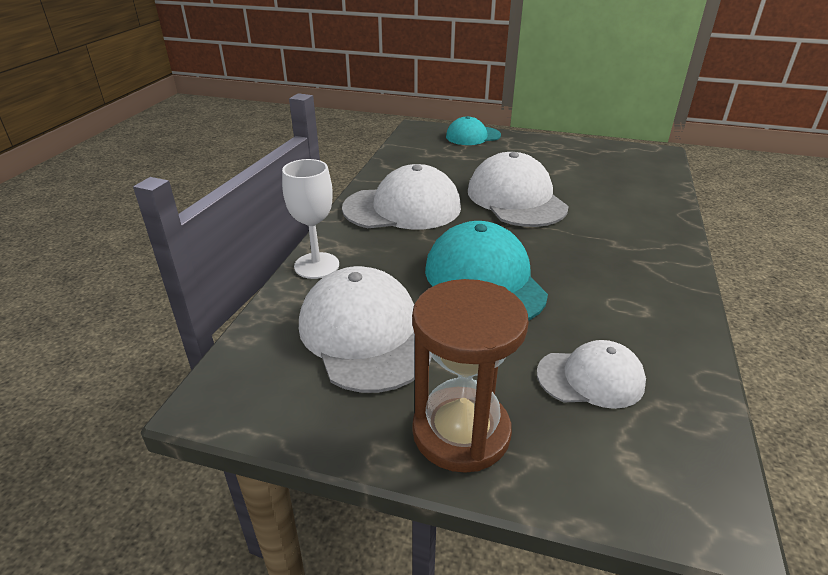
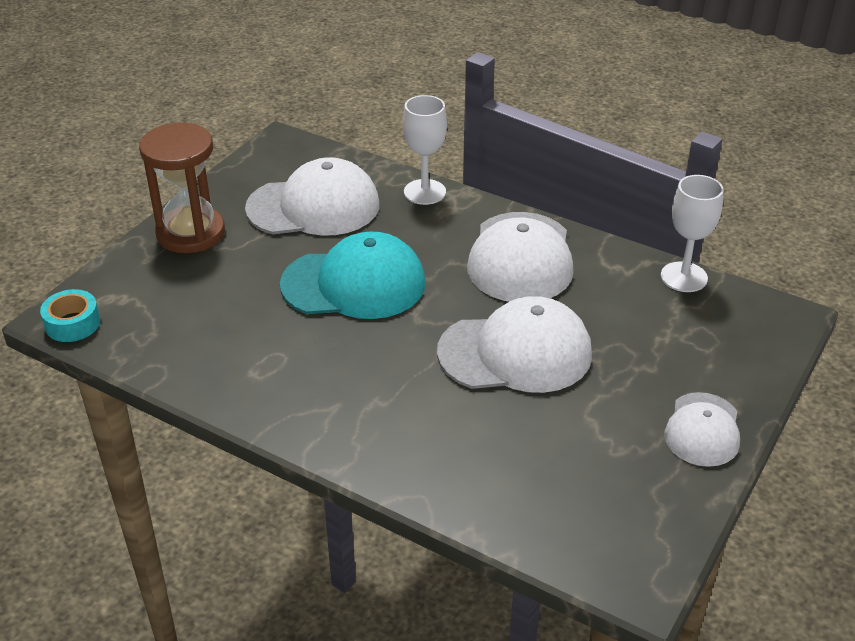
camera: 105 degrees right, 5 degrees up
turquoise cap [446,116,501,145] -> none
white cap [537,340,646,409] -> white cap moved to [664,392,740,467]
none -> turquoise tape [40,289,100,342]
none -> white goblet [661,175,724,292]

